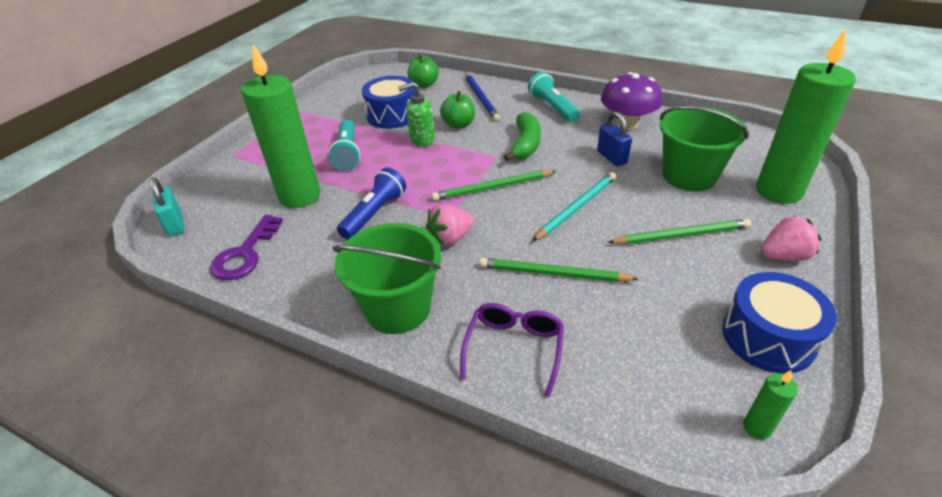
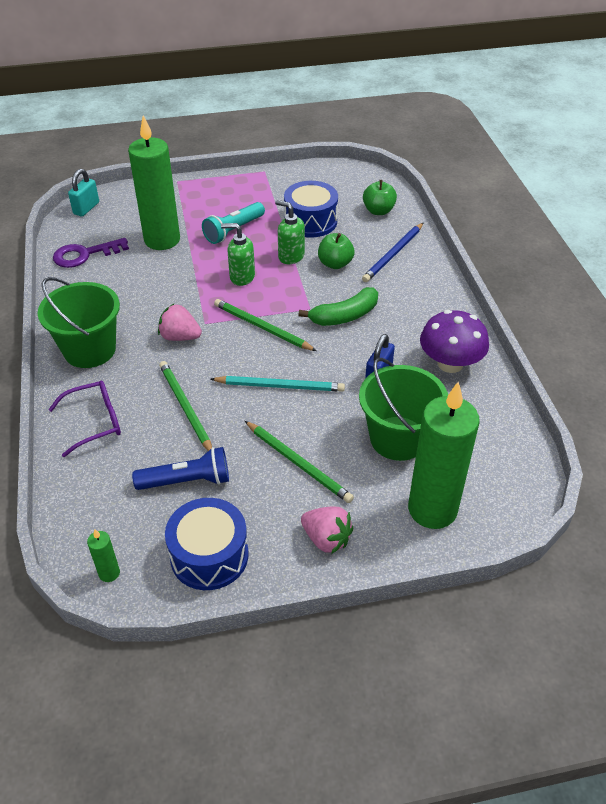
camera: 50 degrees right, 5 degrees up
blue flashlight [337,168,406,239] -> blue flashlight moved to [132,447,229,490]
turquoise flashlight [528,72,580,122] -> none
none -> green soap dispenser [221,223,255,286]

